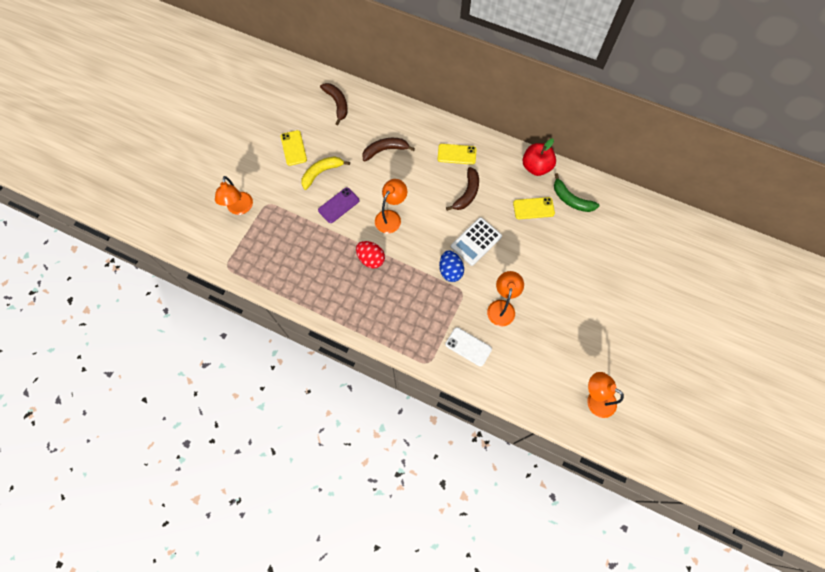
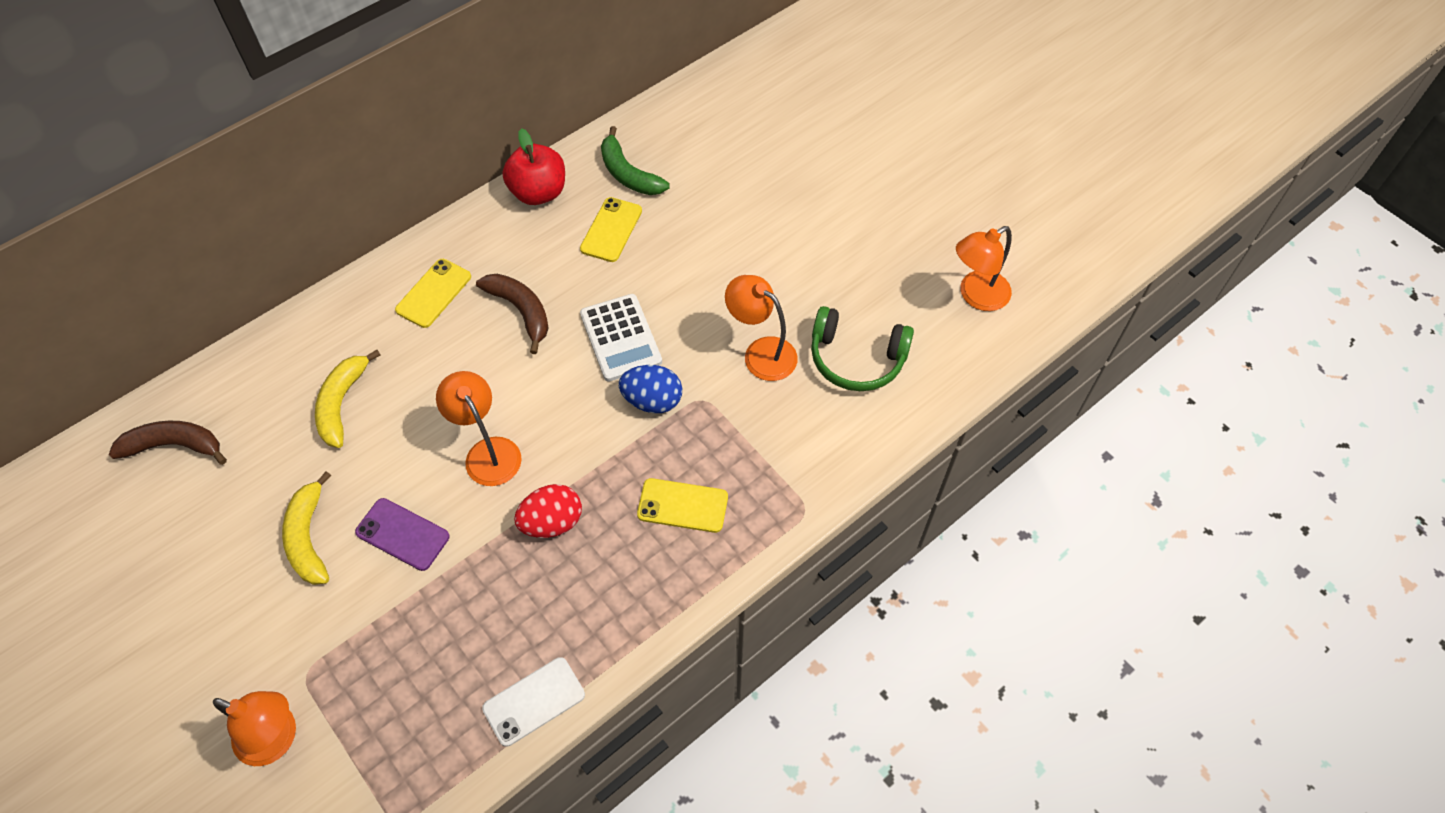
camera: 65 degrees left, 10 degrees down
yellow phone [281,130,307,166] -> yellow phone moved to [637,478,728,533]
purple phone [318,187,359,223] -> purple phone turned 45 degrees counterclockwise [355,498,450,571]
brown banana [362,138,415,161] -> yellow banana [315,350,380,448]
white phone [445,327,492,367] -> white phone moved to [482,657,585,747]
green banana [554,173,599,212] -> green banana turned 75 degrees clockwise [601,126,670,195]
none -> green headphones [811,306,914,391]

